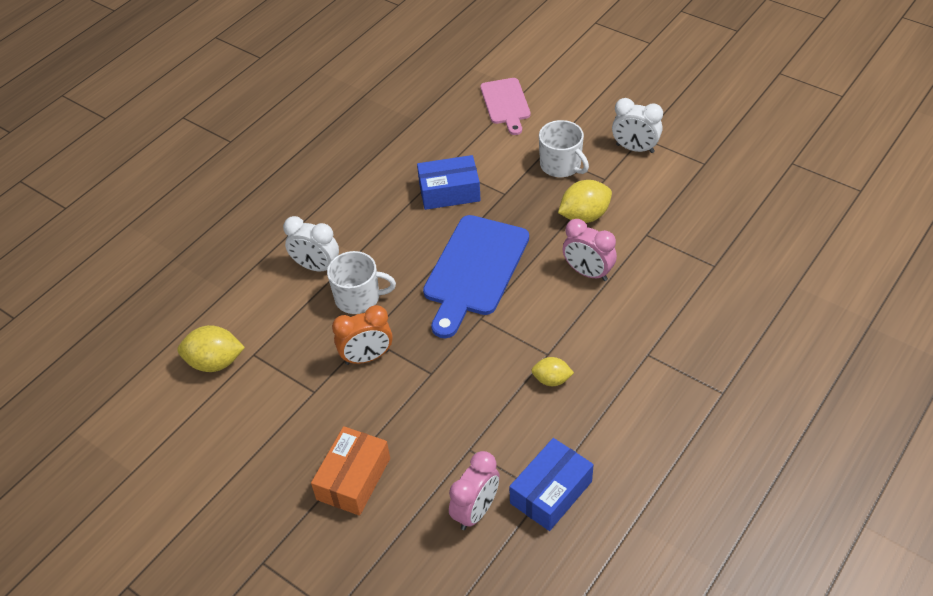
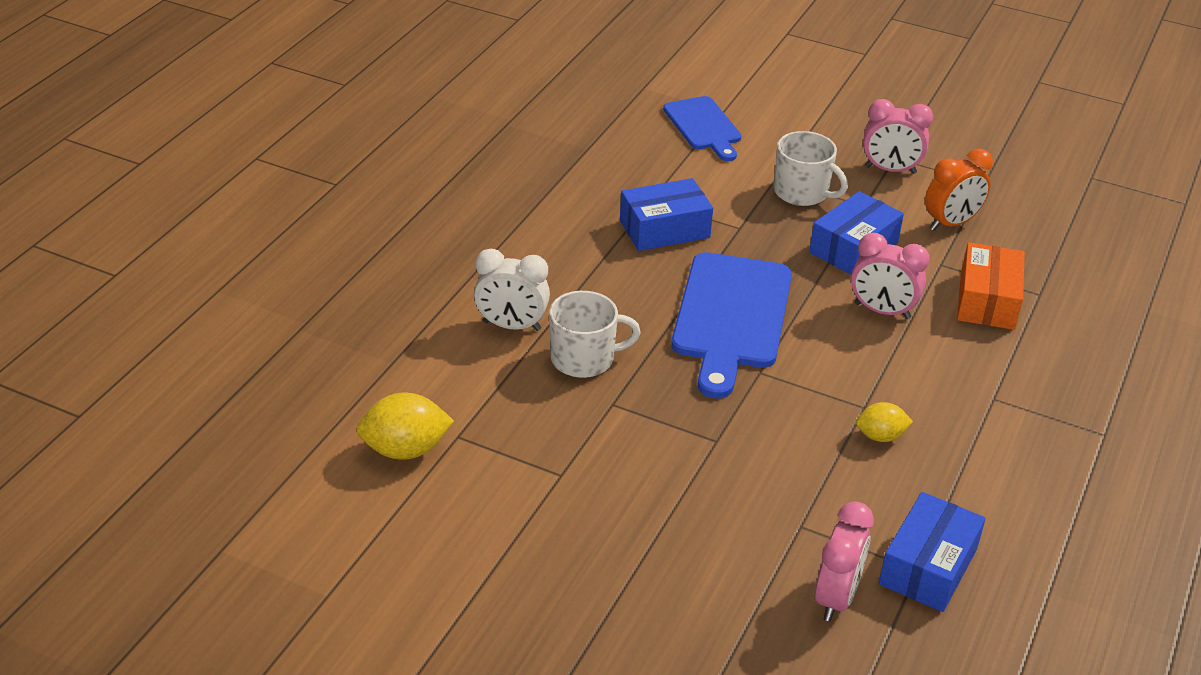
camera: 15 degrees left, 10 degrees down
orange box [311,426,390,516] -> orange box moved to [957,242,1025,330]
orange clock [332,305,393,365] -> orange clock moved to [925,149,993,231]
pink cutting board [480,78,531,135] -> blue cutting board [663,96,742,161]
yellow lemon [558,180,612,223] -> blue box [809,191,904,275]
white clock [612,98,663,153] -> pink clock [863,99,933,174]

